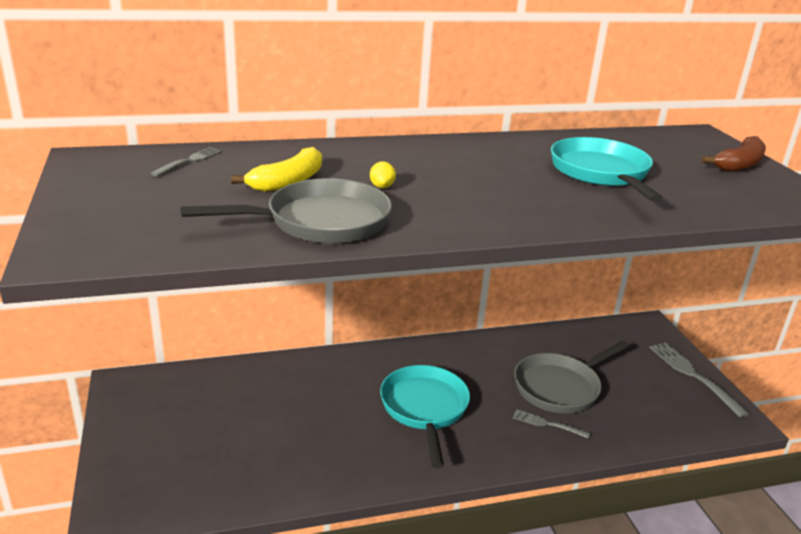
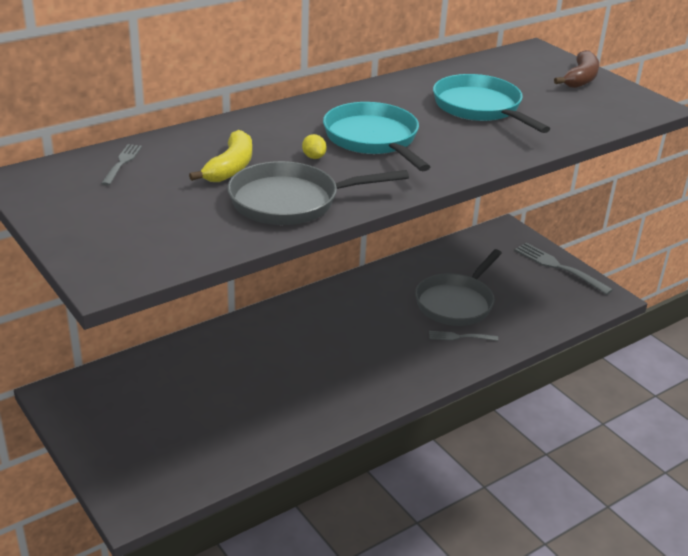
camera: 20 degrees left, 5 degrees up
grey pan [180,178,392,243] -> grey pan turned 150 degrees counterclockwise [228,161,409,225]
turquoise pan [380,365,470,468] -> turquoise pan moved to [323,102,430,171]

